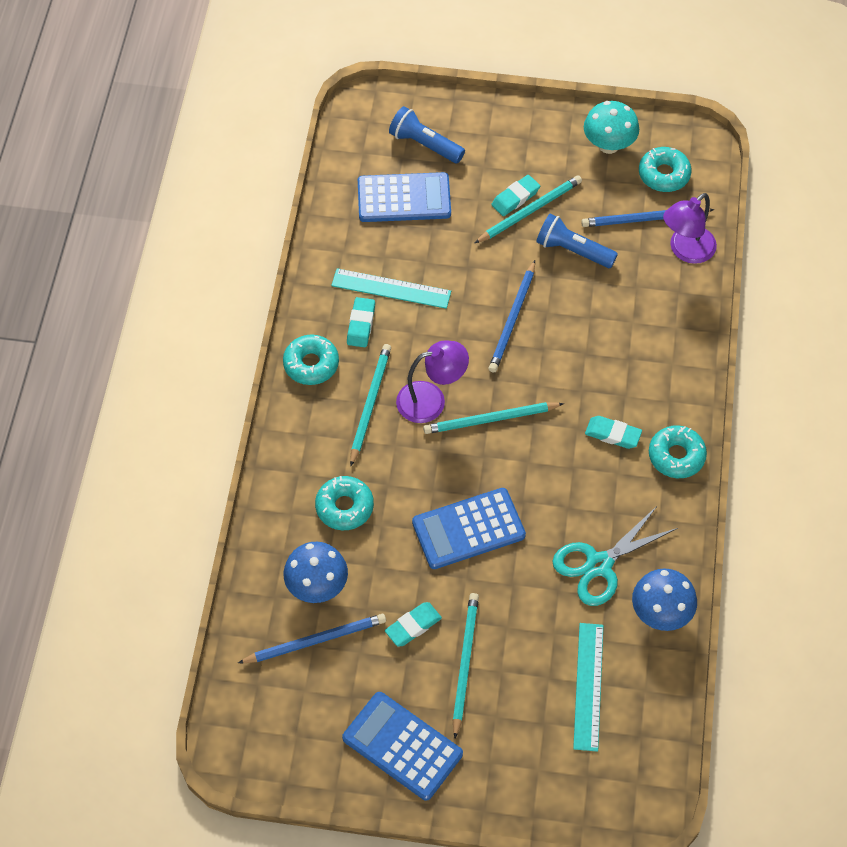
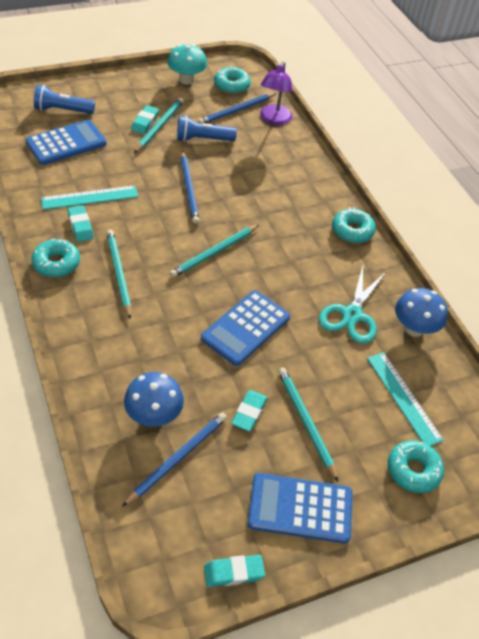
camera: 35 degrees left, 10 degrees down
turquoise donut [315,476,374,530] -> turquoise donut moved to [388,440,444,493]
purple lamp [396,340,469,423] -> none
turquoise eraser [585,416,642,449] -> turquoise eraser moved to [204,555,265,587]

